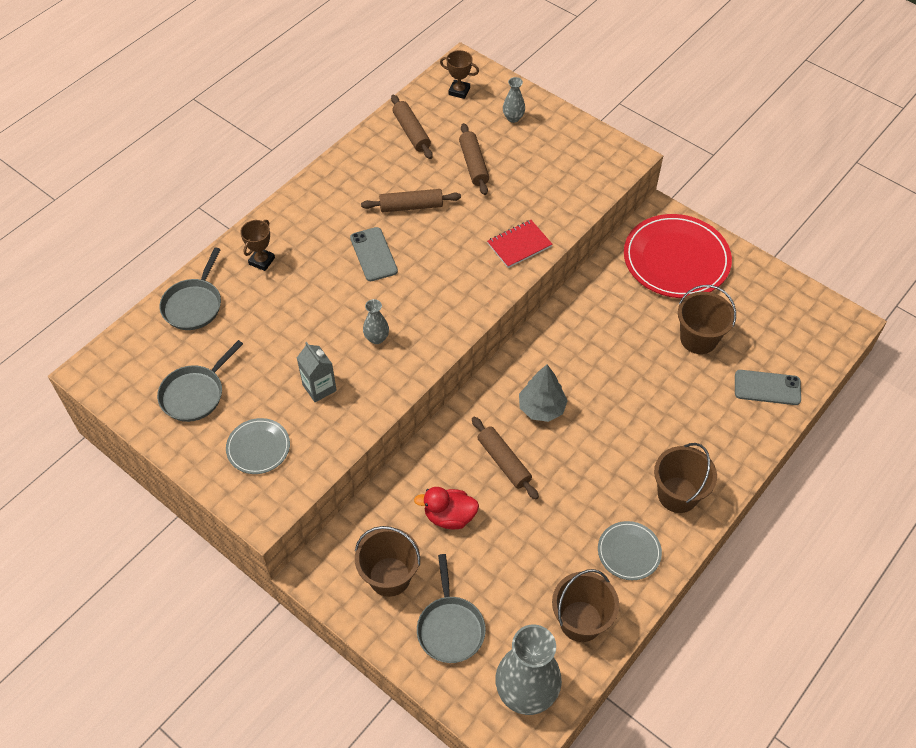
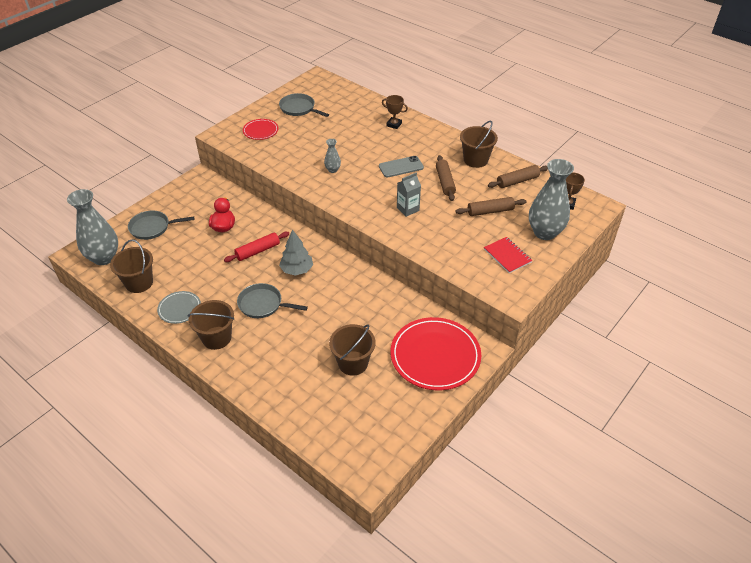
camera: 90 degrees right, 10 degrees down
grey pan [160,247,221,330] -> grey pan moved to [237,283,308,318]
grey plate [226,418,290,474] -> red plate [243,119,279,140]
grey carton [297,342,337,402] -> grey carton moved to [397,173,421,217]
brown bucket [355,526,420,597] -> brown bucket moved to [460,121,498,168]
brown rolling pin [472,417,539,500] -> red rolling pin [224,232,289,262]
red notebook [487,220,552,268] -> red notebook moved to [484,237,532,273]
grey vase [503,77,525,123] -> grey vase [529,159,574,240], size x2.17
grey phone [735,370,801,405] -> none

